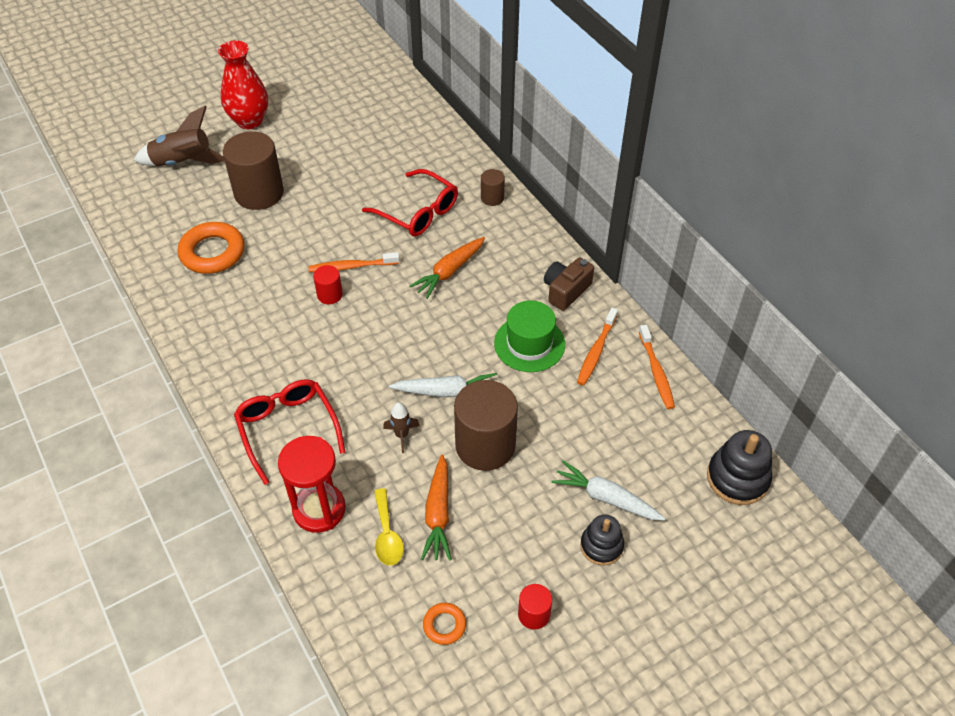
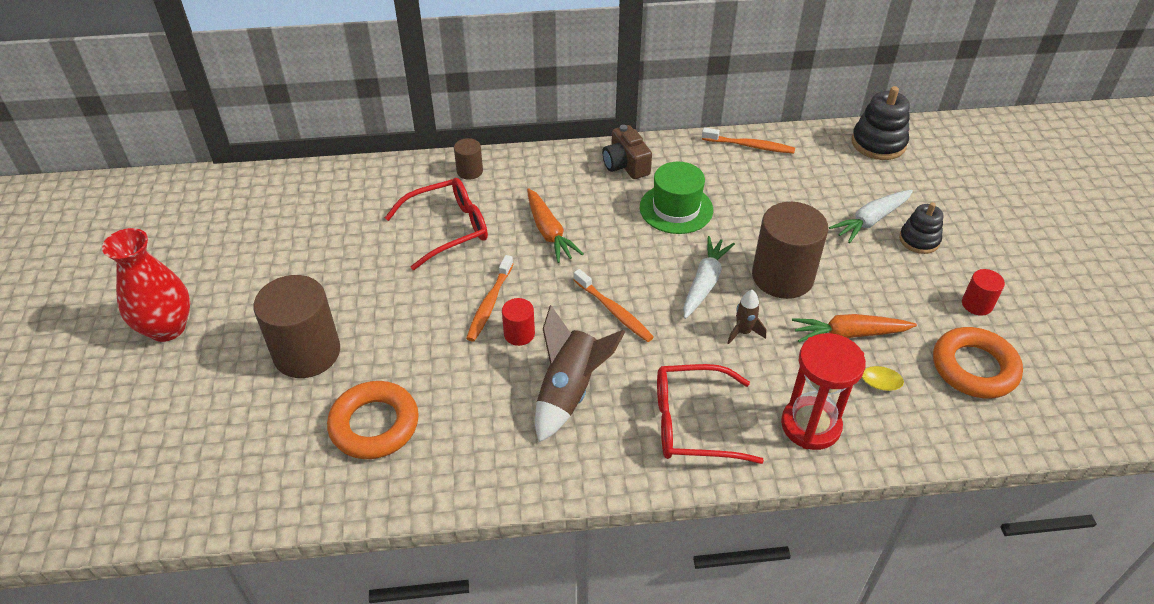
camera: 65 degrees left, 5 degrees down
brown rocket [134,106,225,166] -> brown rocket moved to [535,305,626,442]
orange carrot [421,455,452,561] -> orange carrot turned 150 degrees clockwise [792,314,917,342]
orange ring [423,603,466,645] -> orange ring [933,327,1023,399], size x1.98
orange toothbrush [577,308,618,385] -> orange toothbrush moved to [574,269,654,342]

